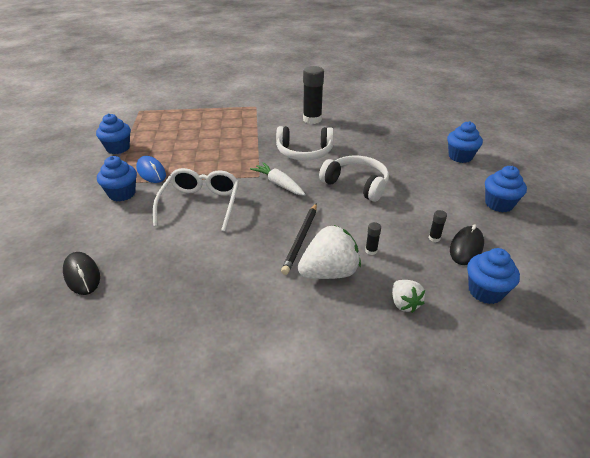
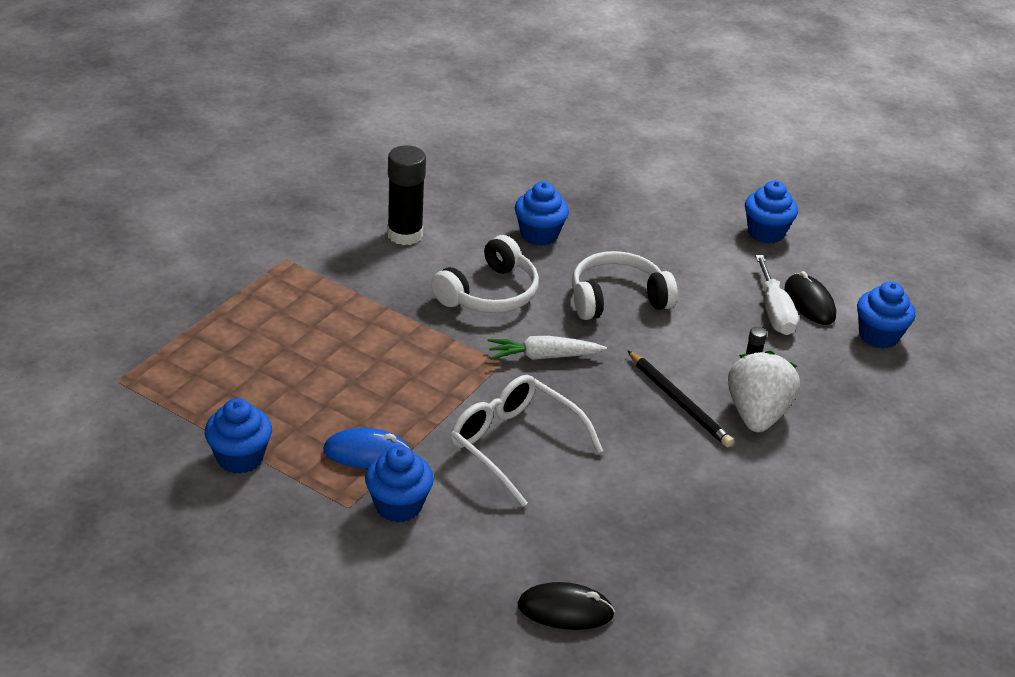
camera: 55 degrees left, 0 degrees up
white strawberry [392,280,425,313] -> none
black glue stick [429,210,447,242] -> white screwdriver [755,255,799,335]
blue cupcake [447,121,483,163] -> blue cupcake moved to [515,182,569,246]

